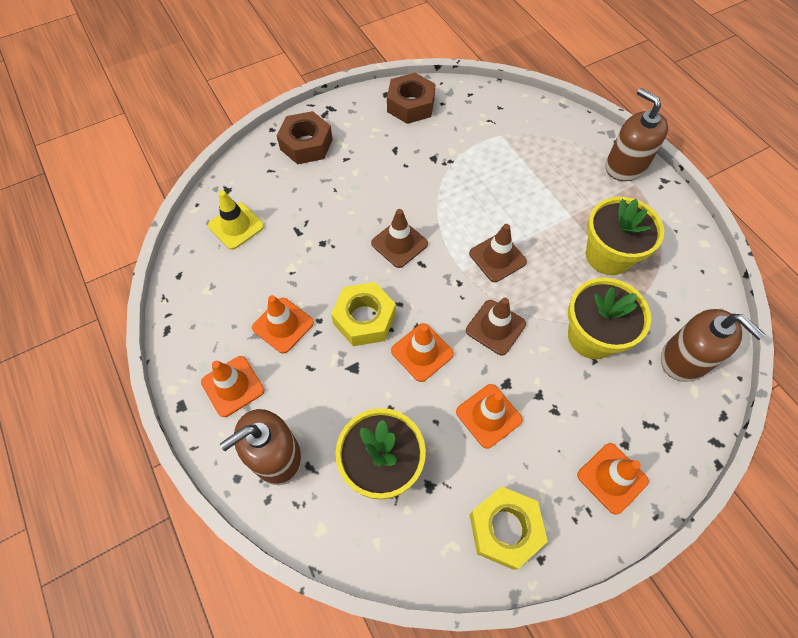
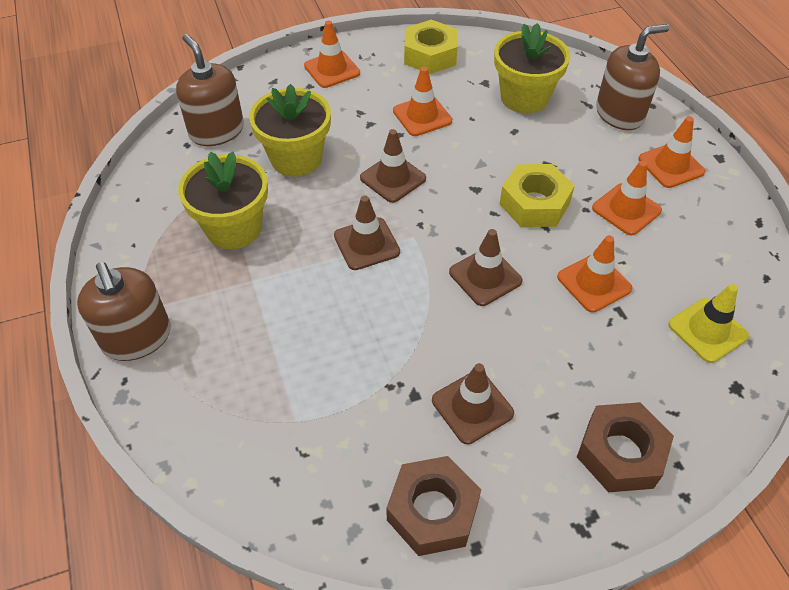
camera: 170 degrees left, 10 degrees down
orange traffic cone [391,323,454,382] -> orange traffic cone moved to [557,235,632,313]
none -> brown traffic cone [432,363,514,444]

